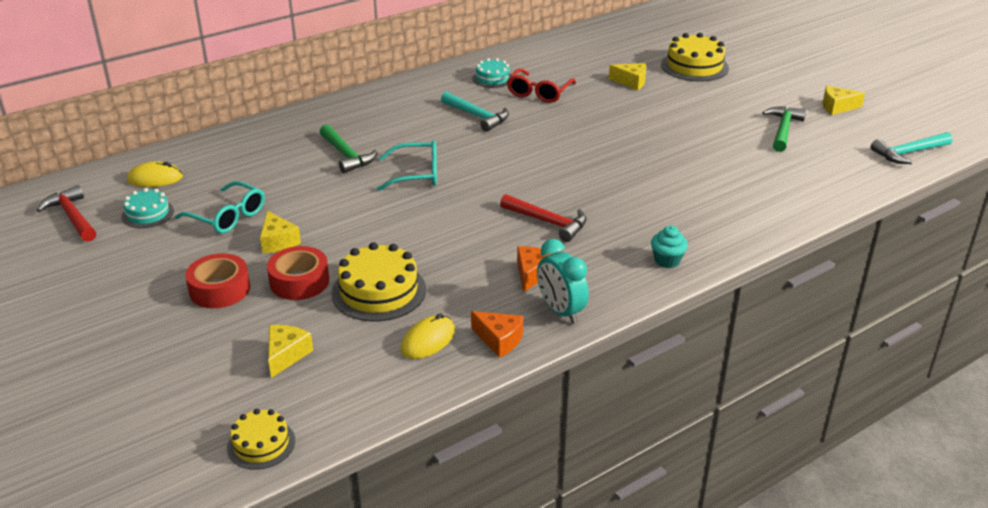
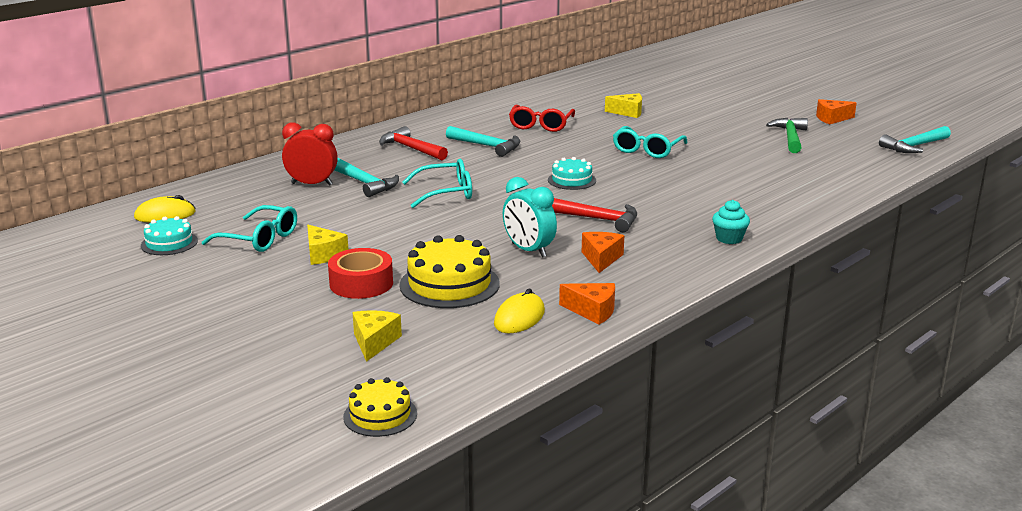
camera: 10 degrees left, 10 degrees down
red hammer [37,185,96,242] -> red hammer moved to [379,126,448,160]
red tape [185,253,250,308] -> none
green hammer [320,124,378,173] -> turquoise hammer [334,158,399,197]
turquoise cake [472,58,511,88] -> turquoise cake moved to [548,157,596,190]
turquoise clock [537,239,589,324] -> turquoise clock moved to [503,177,557,258]
yellow cake [661,33,729,82] -> none
yellow cheese [823,86,865,115] -> orange cheese [816,99,857,124]
none -> red clock [282,123,338,186]
none -> turquoise glasses [613,126,688,158]

